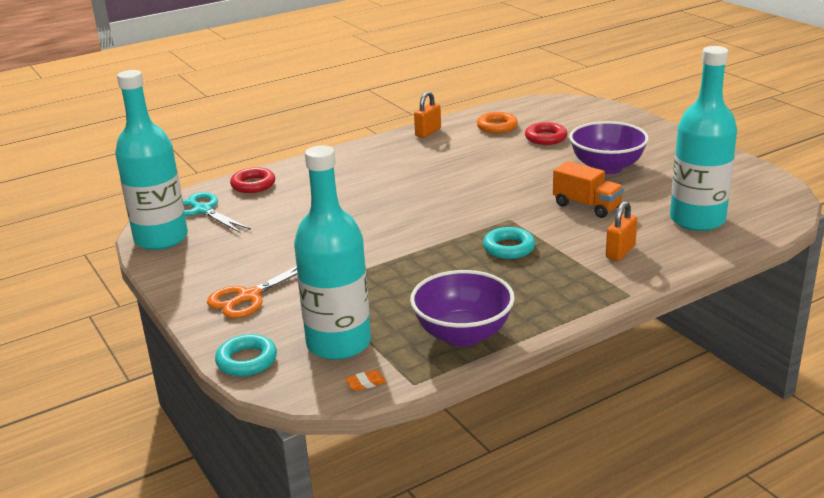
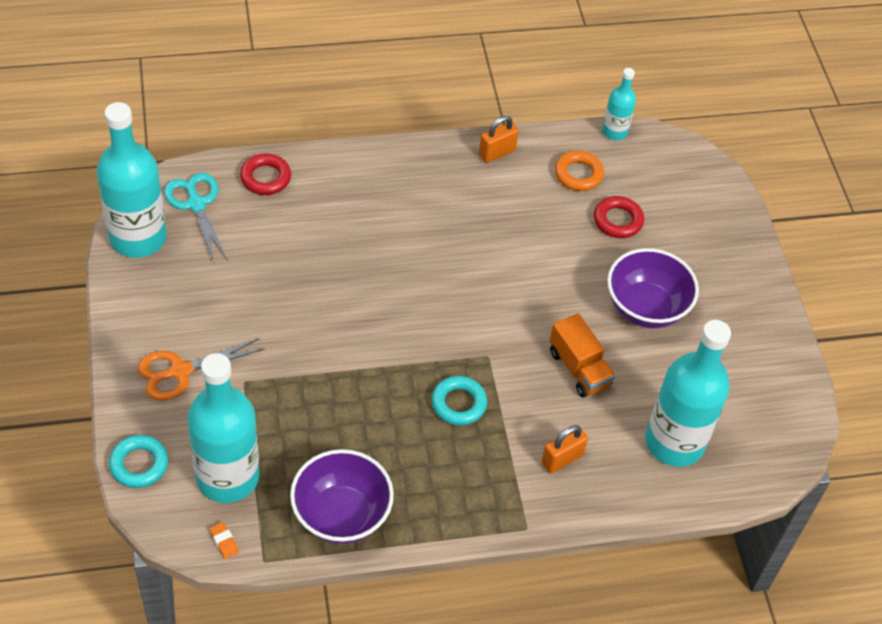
camera: 15 degrees right, 25 degrees up
orange eraser [345,370,386,391] -> orange eraser turned 60 degrees clockwise [210,522,239,559]
none -> turquoise bottle [602,68,636,140]

